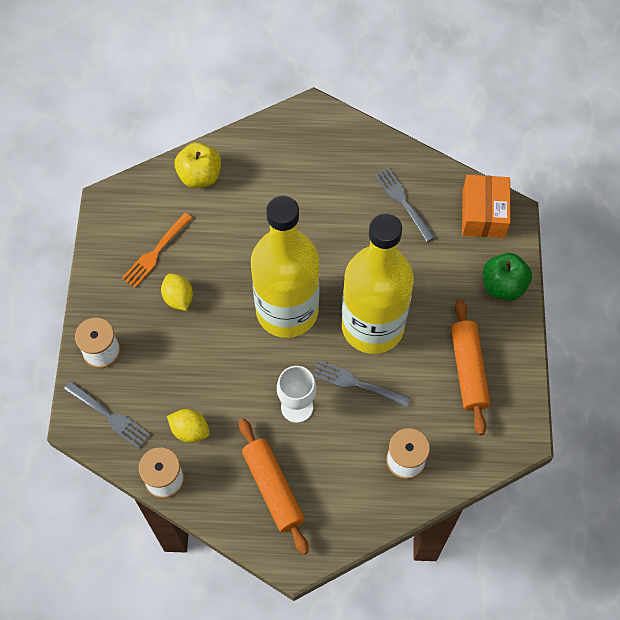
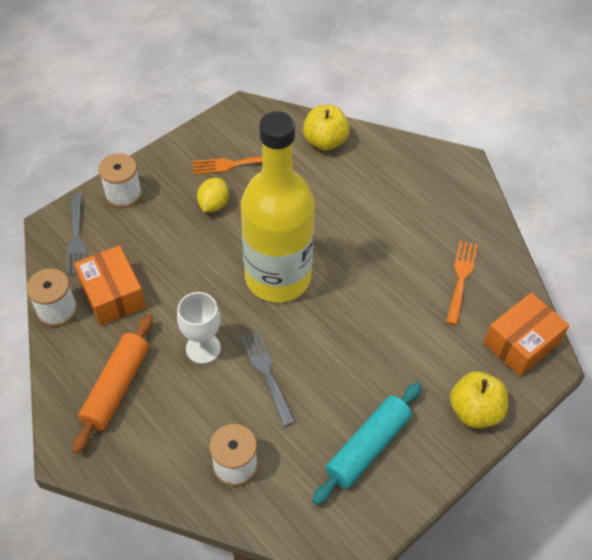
camera: 45 degrees right, 10 degrees down
yellow lemon [167,409,210,443] -> orange box [74,245,146,326]
yellow bottle [342,213,414,354] -> none
grey fork [374,167,435,242] -> orange fork [446,241,478,325]
orange rolling pin [451,299,490,435] -> turquoise rolling pin [312,382,422,505]
green apple [483,253,532,301] -> yellow apple [450,371,508,428]

